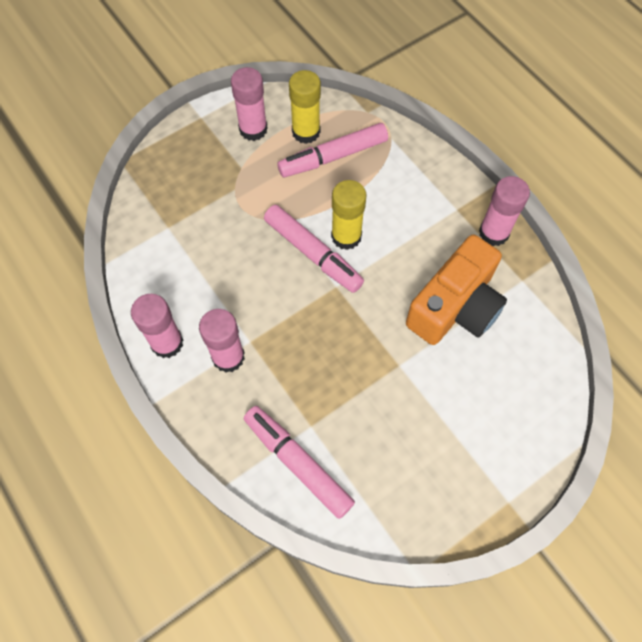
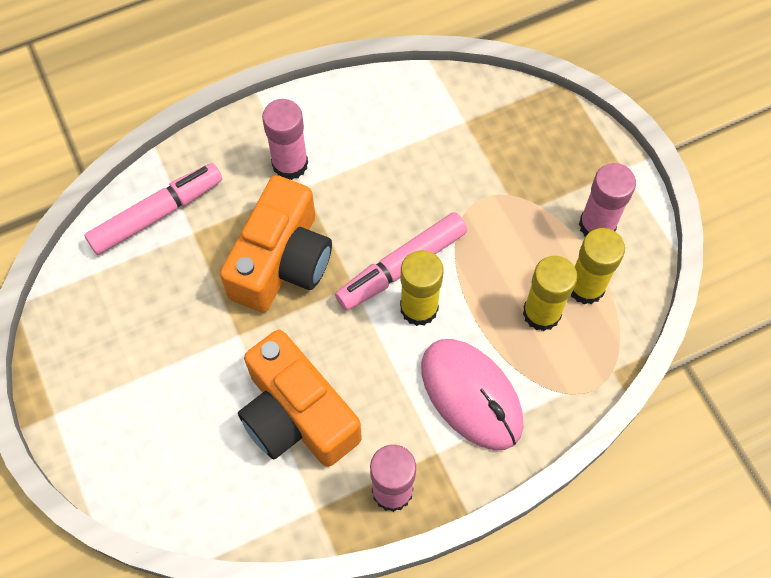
camera: 100 degrees right, 0 degrees up
pink glue stick [131,294,183,358] -> none
pink marker [277,123,388,177] -> yellow glue stick [523,256,577,331]
none -> orange camera [220,175,332,313]
none -> pink mouse [421,339,524,450]

